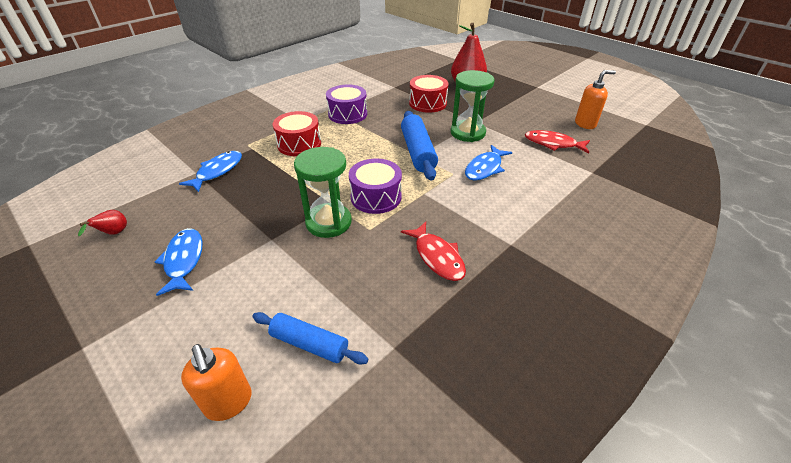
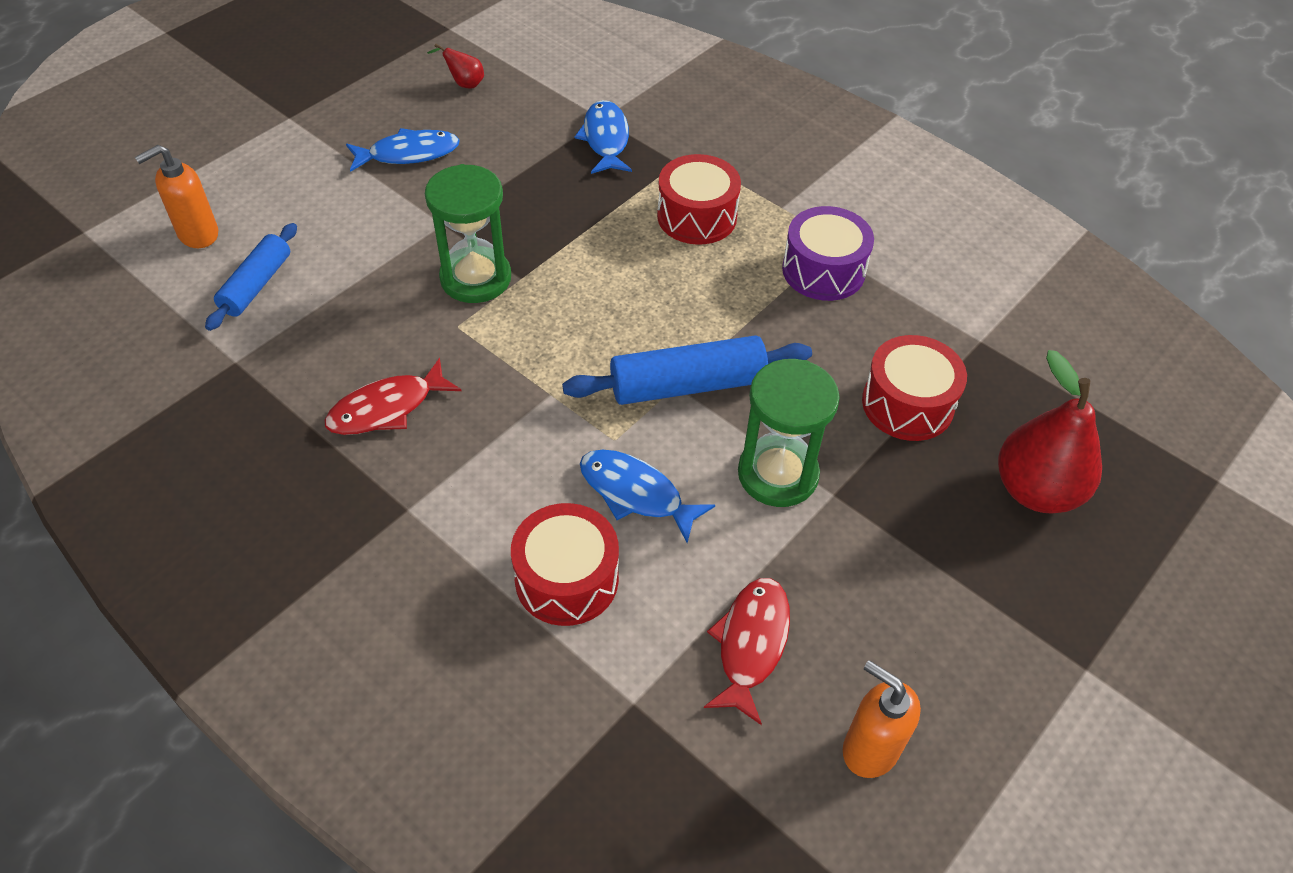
camera: 85 degrees right, 10 degrees up
blue fish [179,151,242,192] -> blue fish turned 120 degrees counterclockwise [574,100,632,174]
purple drum [349,159,402,214] -> none
orange soap dispenser [575,70,616,129] -> orange soap dispenser turned 150 degrees clockwise [843,660,921,778]
none -> red drum [511,503,619,626]

